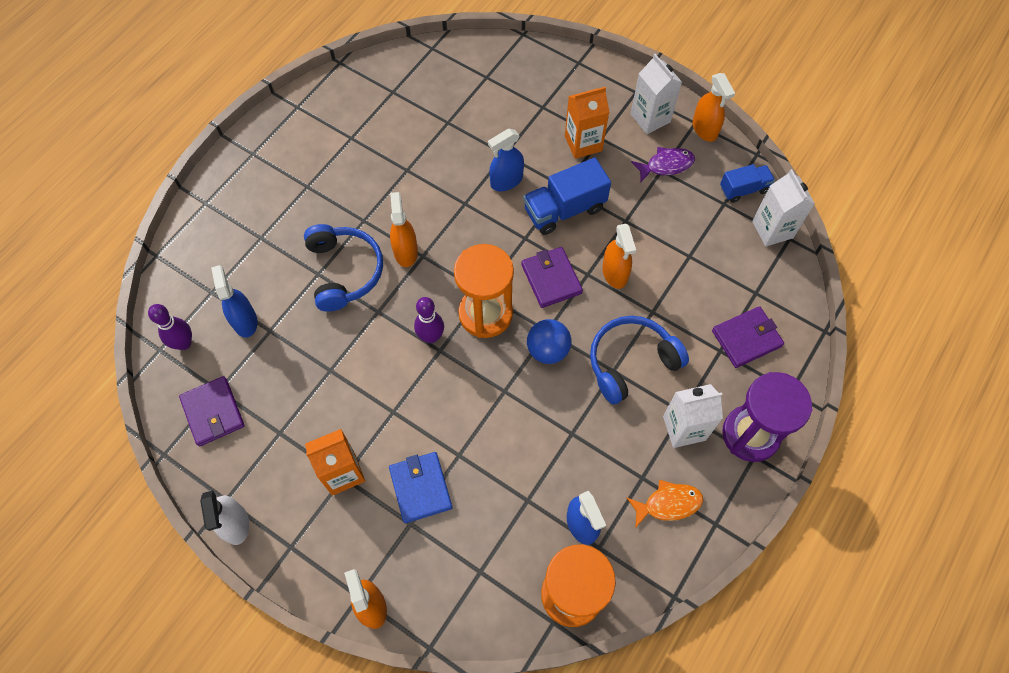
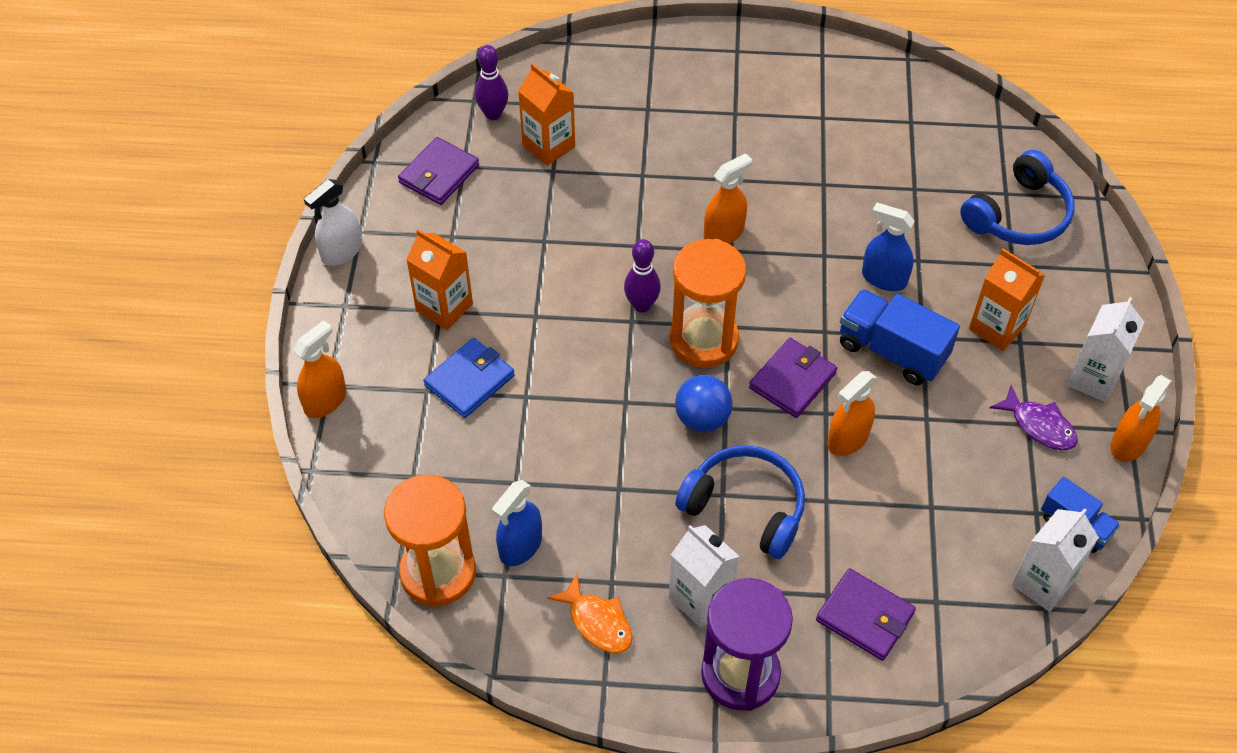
camera: 60 degrees right, 10 degrees down
blue spray bottle [211,265,258,338] -> orange carton [518,63,575,166]
blue headphones [304,224,383,312] -> blue headphones moved to [960,150,1074,245]

